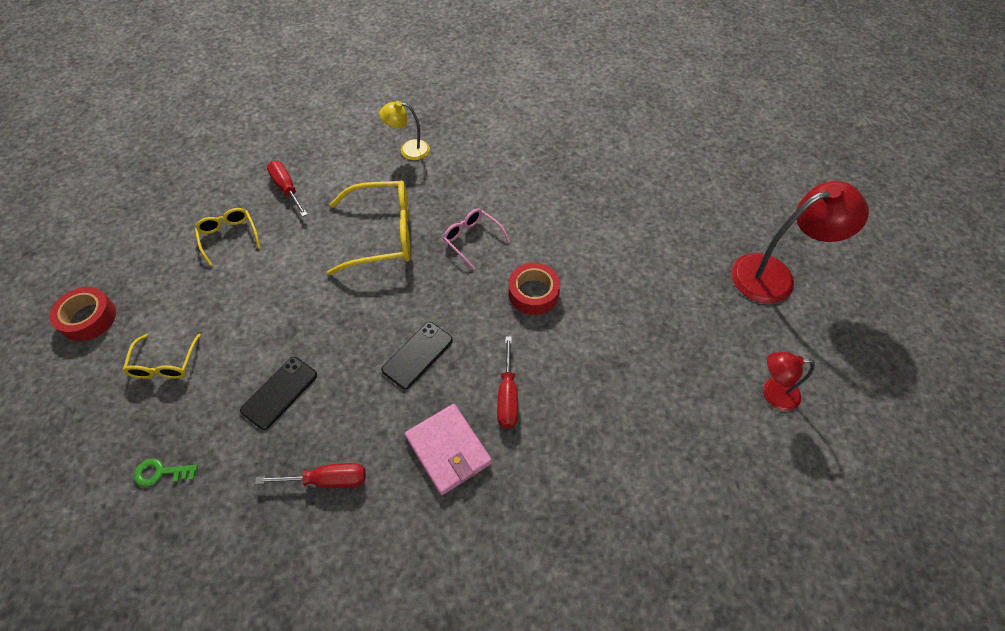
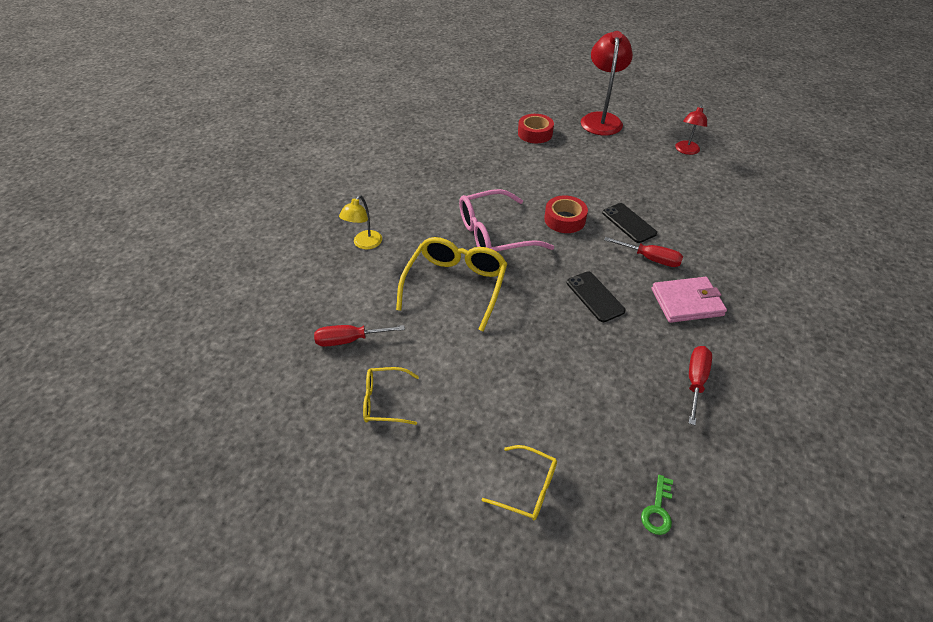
camera: 65 degrees left, 10 degrees down
red tape [49,287,116,341] -> red tape moved to [518,114,554,143]
black phone [240,357,317,430] -> black phone moved to [602,203,657,243]
pink glasses [443,209,510,270] -> pink glasses [459,189,554,251], size x1.82

